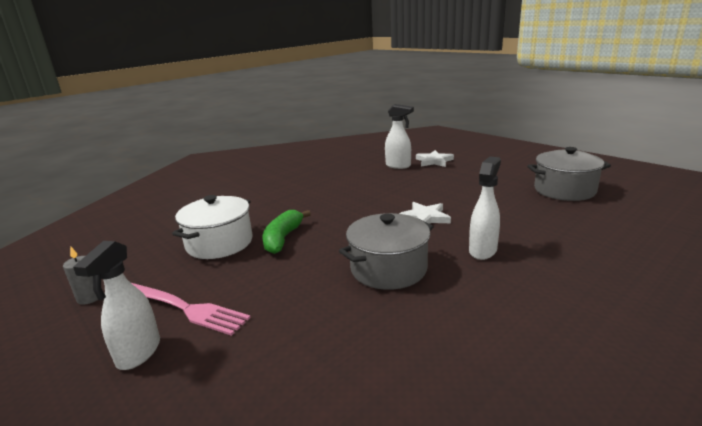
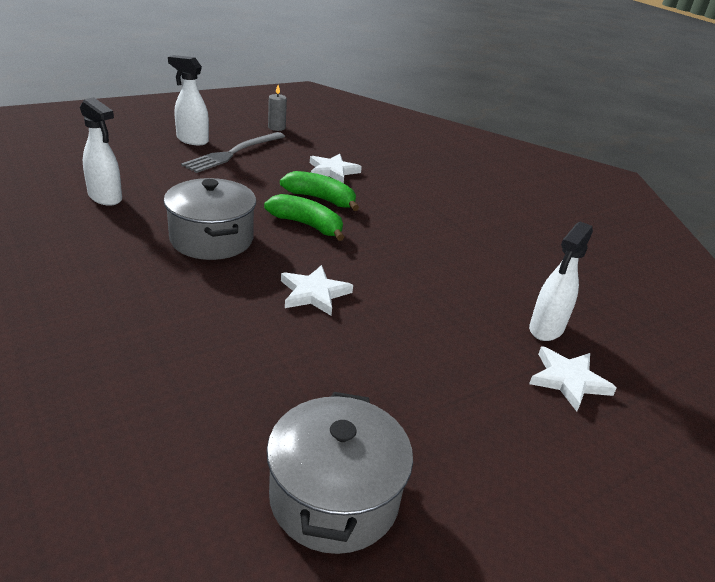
camera: 95 degrees right, 10 degrees up
pink fork [130,282,251,336] -> grey fork [181,132,285,173]
white pot [172,195,252,259] -> white star [310,154,362,183]
white spray bottle [469,156,501,260] -> white spray bottle moved to [80,97,122,206]
none -> green banana [264,194,344,241]

